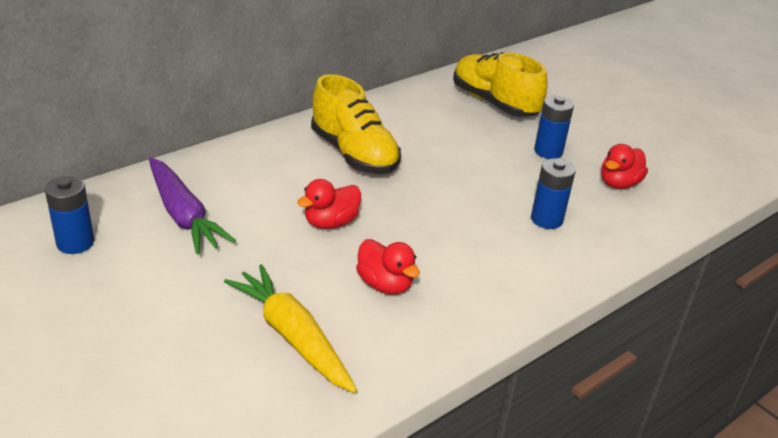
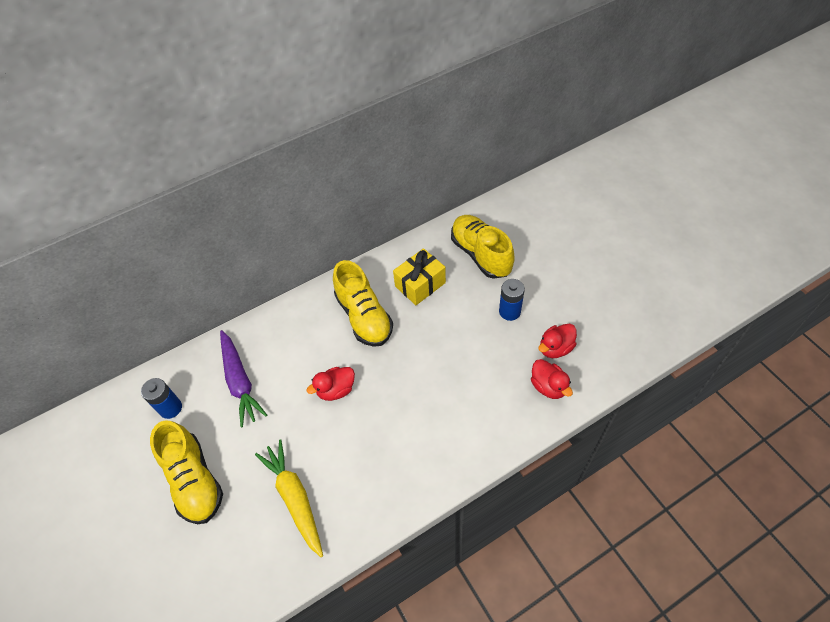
camera: 15 degrees right, 20 degrees up
red duck [356,239,420,294] -> red duck moved to [531,359,573,399]
blue battery [531,158,576,229] -> none
none -> yellow shoe [150,420,223,524]
none -> yellow gift [393,248,446,305]

